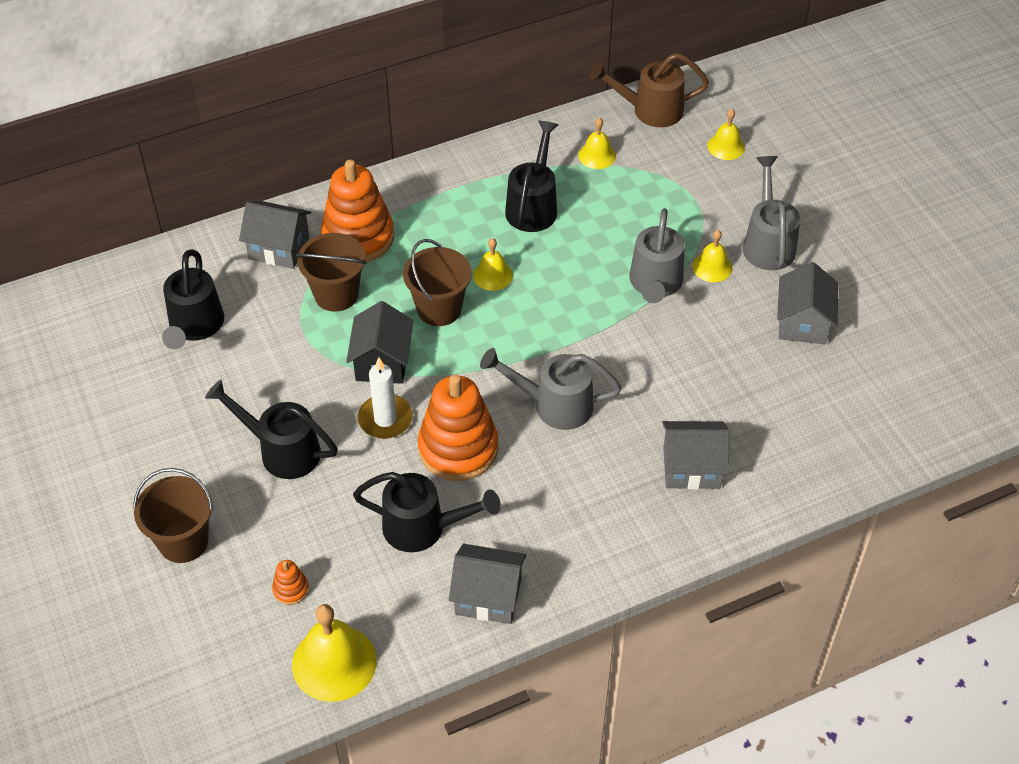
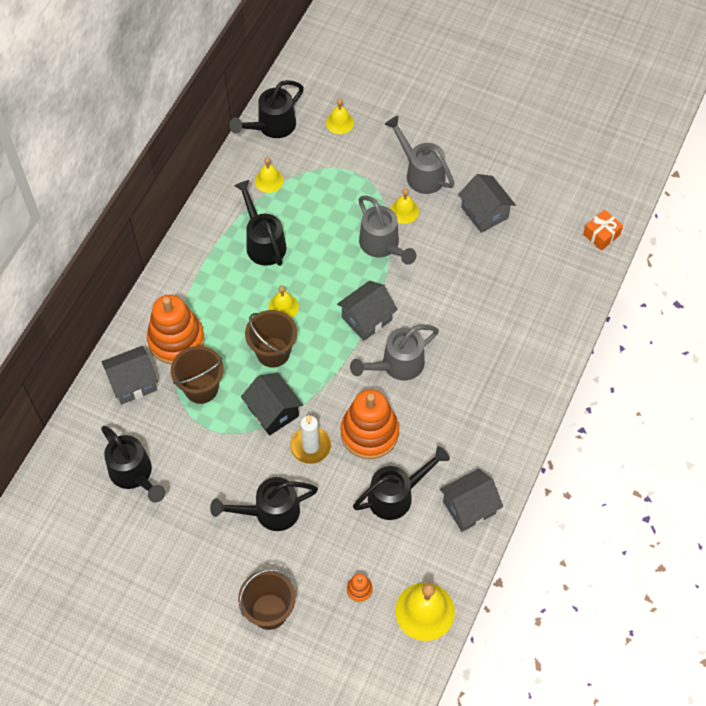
camera: 40 degrees left, 10 degrees up
brown watering can [589,53,709,127] -> black watering can [229,80,304,138]
grey house [662,421,729,490] -> grey house moved to [337,281,398,341]
none -> orange gift [583,210,623,251]

